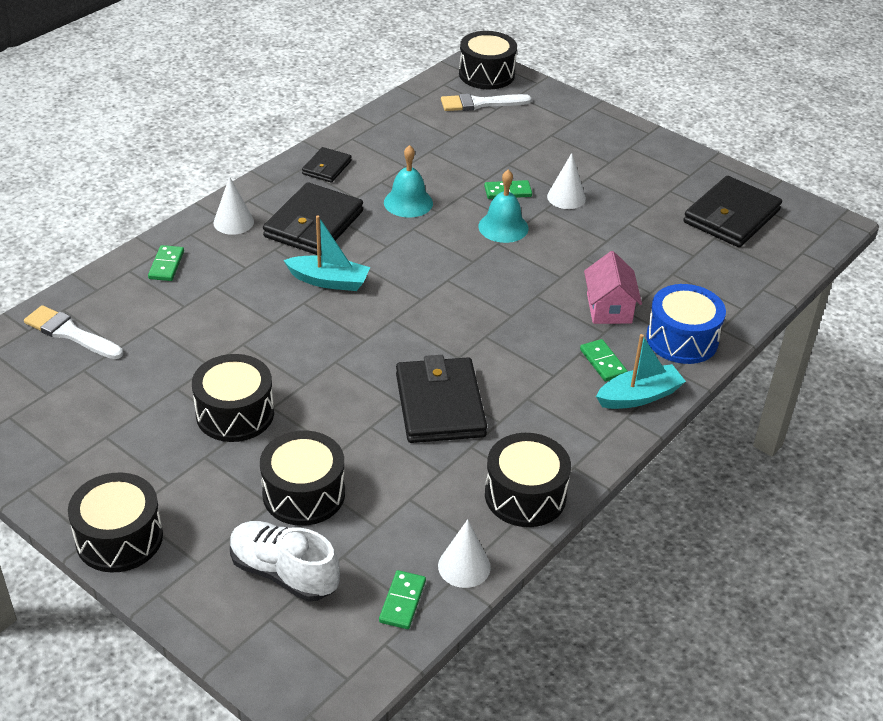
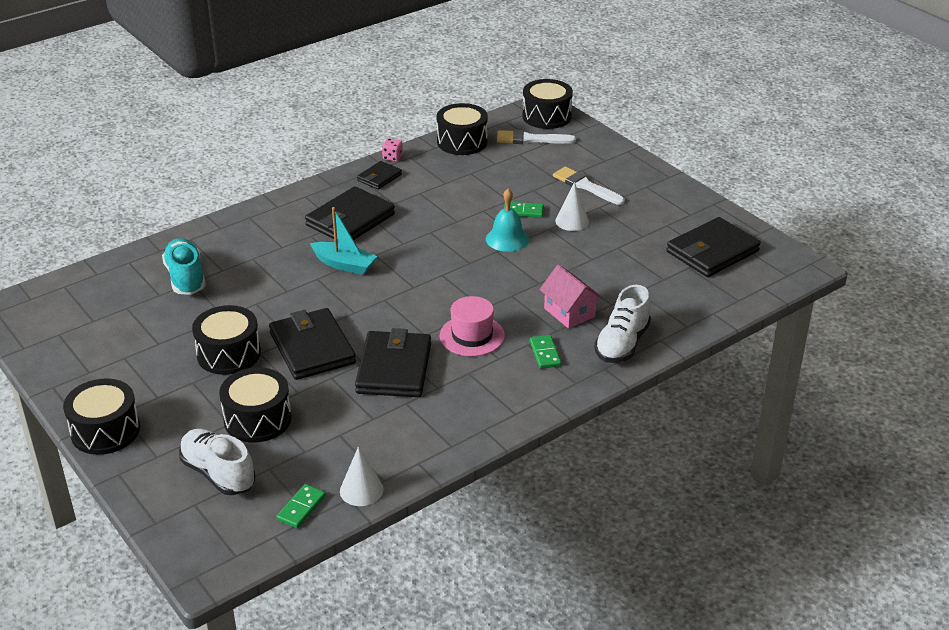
camera: 15 degrees right, 5 degrees down
white brush [24,305,123,359] -> white brush moved to [553,167,625,205]
green domino [148,245,184,281] -> none
white cone [213,176,254,235] -> none
turquoise bell [384,145,433,218] -> none
black drum [485,433,571,527] -> black drum moved to [436,103,488,155]
pink house [584,251,642,324] -> pink house turned 45 degrees counterclockwise [540,264,602,329]
turquoise boat [596,334,686,409] -> none
blue drum [646,284,726,364] -> white shoe [594,285,651,363]
none -> turquoise shoe [162,238,206,295]
none -> black wallet [269,308,356,380]
none -> pink dice [382,139,403,162]
none -> pink hat [440,296,505,356]

